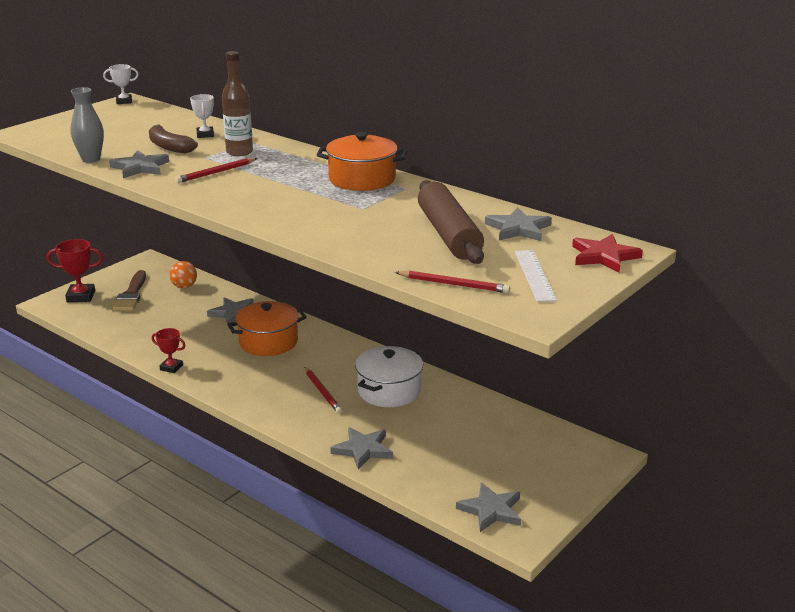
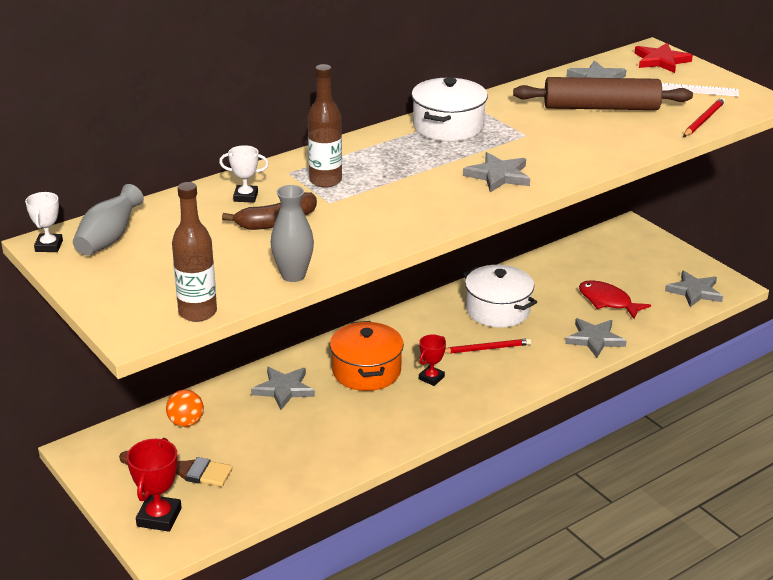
camera: 75 degrees left, 5 degrees up
grey star [109,150,169,178] -> grey star moved to [463,152,530,192]
red trophy [152,328,186,373] -> red trophy moved to [419,334,446,386]
red pencil [175,158,258,183] -> none
orange pot [317,132,407,191] -> white pot [411,77,488,141]
none -> grey vase [73,184,144,256]
none -> brown bottle [172,182,217,322]
none -> red fish [579,280,651,319]

